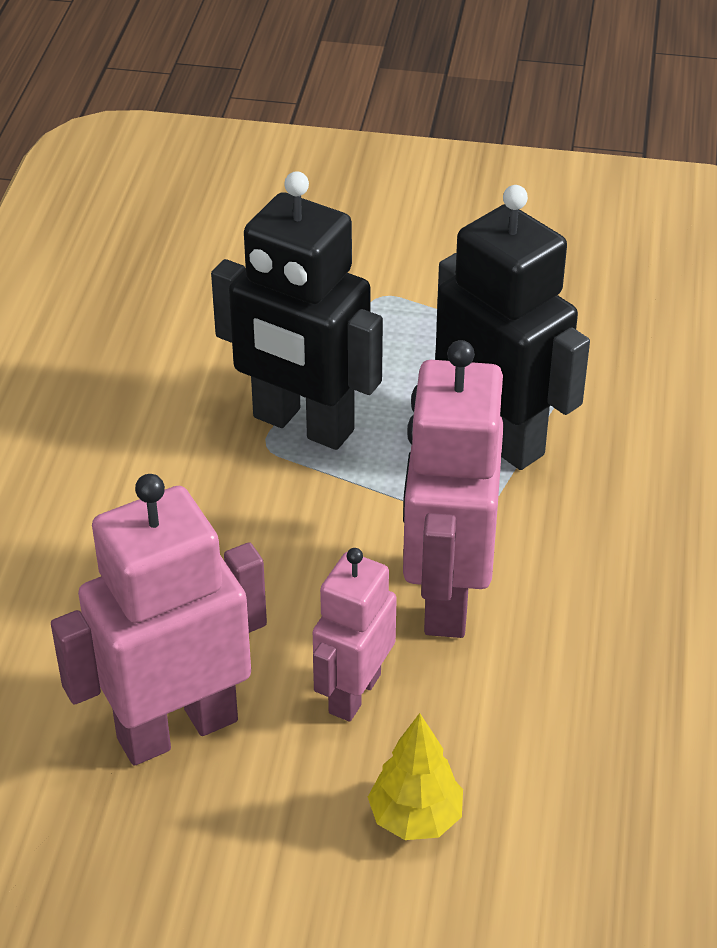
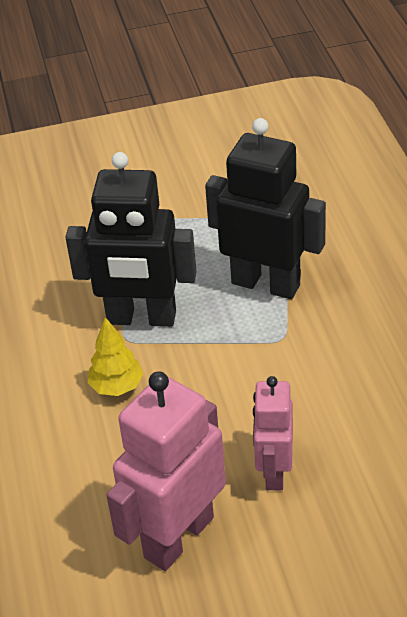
camera: 20 degrees left, 0 degrees up
yellow tree [368,713,463,840] -> yellow tree moved to [88,317,143,396]
pink robot [403,340,504,638] -> none

